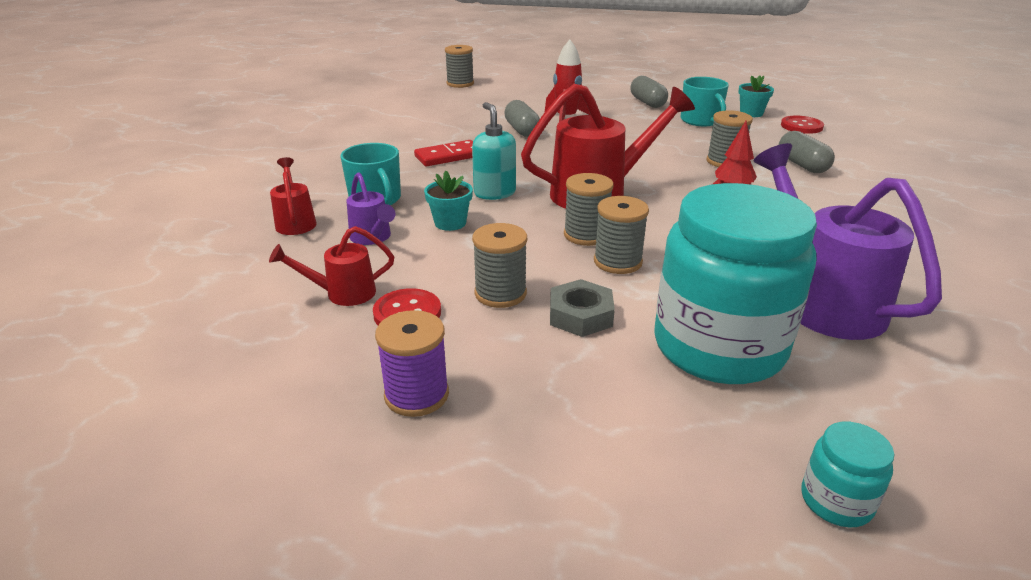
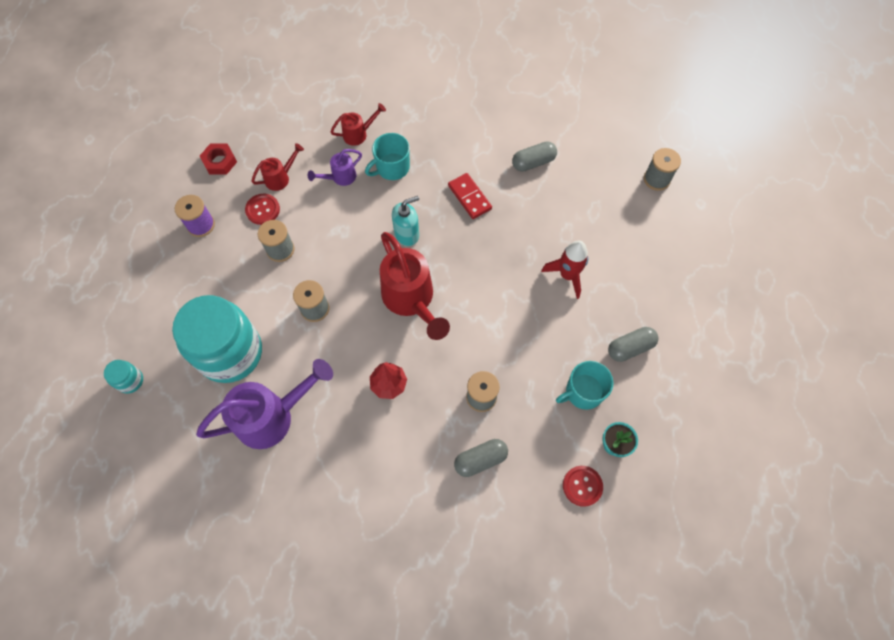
camera: 85 degrees right, 35 degrees up
red watering can [269,226,394,306] -> red watering can turned 75 degrees clockwise [251,143,304,191]
turquoise flower pot [424,171,473,231] -> none
grey capsule [504,100,540,137] -> grey capsule moved to [512,141,557,172]
grey nut [550,279,615,337] -> none
grey spool [564,173,614,246] -> none
none -> red nut [200,143,237,175]

